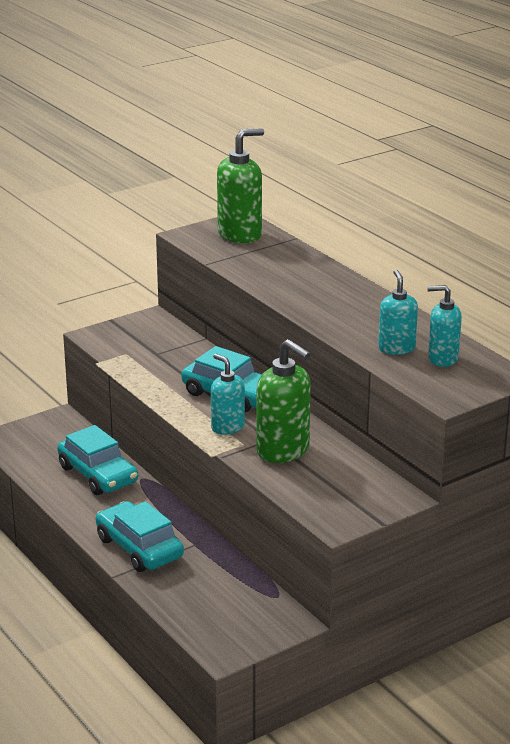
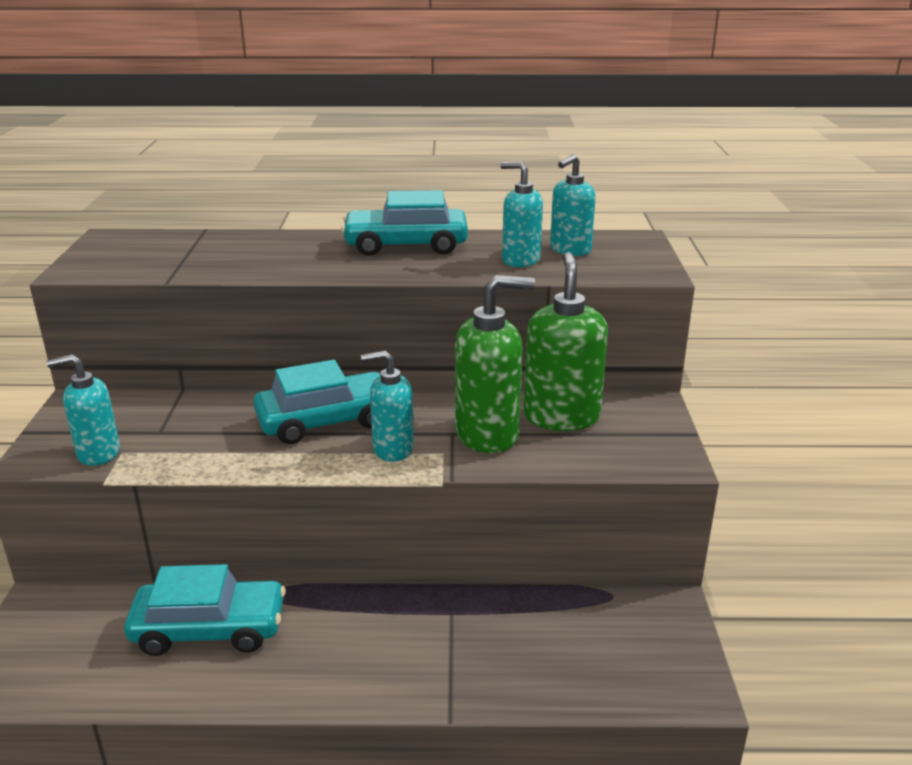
camera: 55 degrees left, 0 degrees up
turquoise car [96,501,184,572] -> turquoise car moved to [341,190,468,256]
green soap dispenser [217,128,264,243] -> green soap dispenser moved to [524,252,608,431]
none -> turquoise soap dispenser [46,354,120,466]

